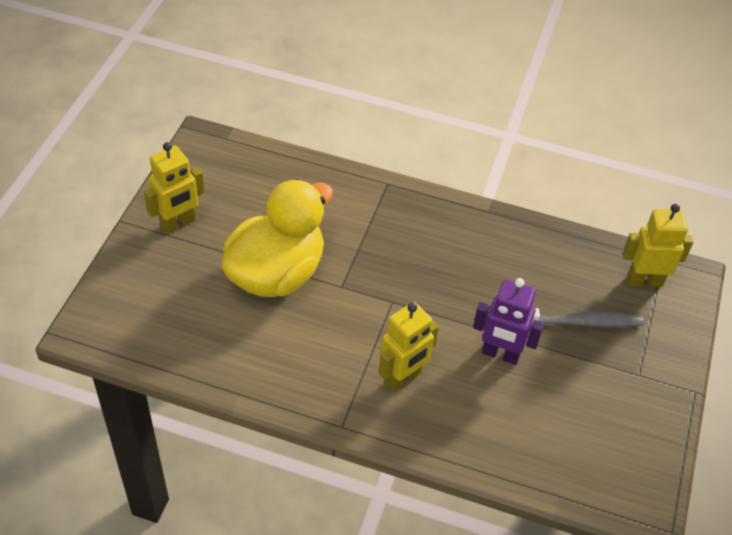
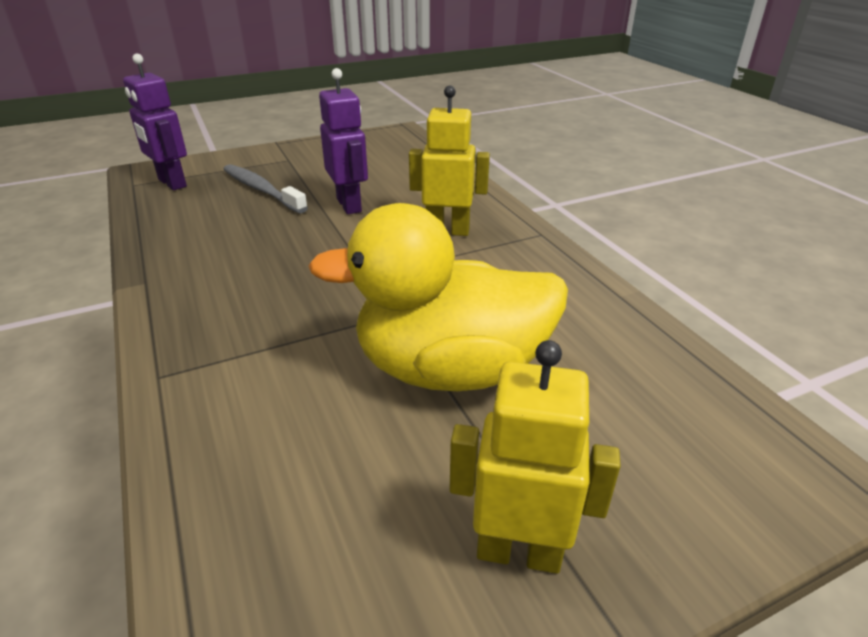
camera: 130 degrees left, 15 degrees down
yellow robot [622,204,693,287] -> purple robot [123,54,187,190]

